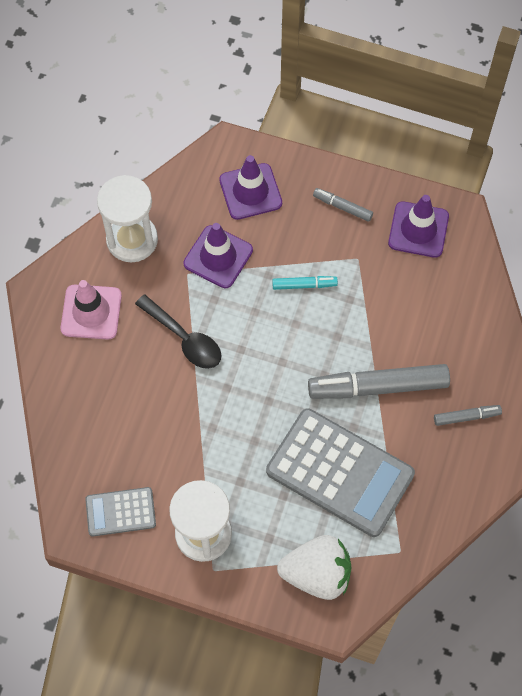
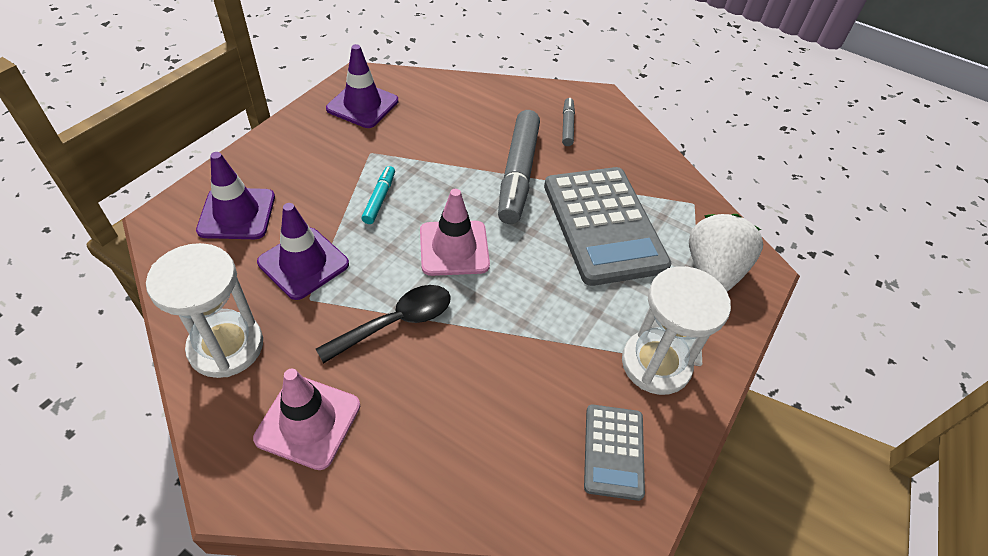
camera: 80 degrees left, 15 degrees down
grey calculator [266,408,415,537] -> grey calculator turned 120 degrees clockwise [544,167,671,286]
grey marker [313,188,373,222] -> none
none -> pink traffic cone [420,189,490,276]

